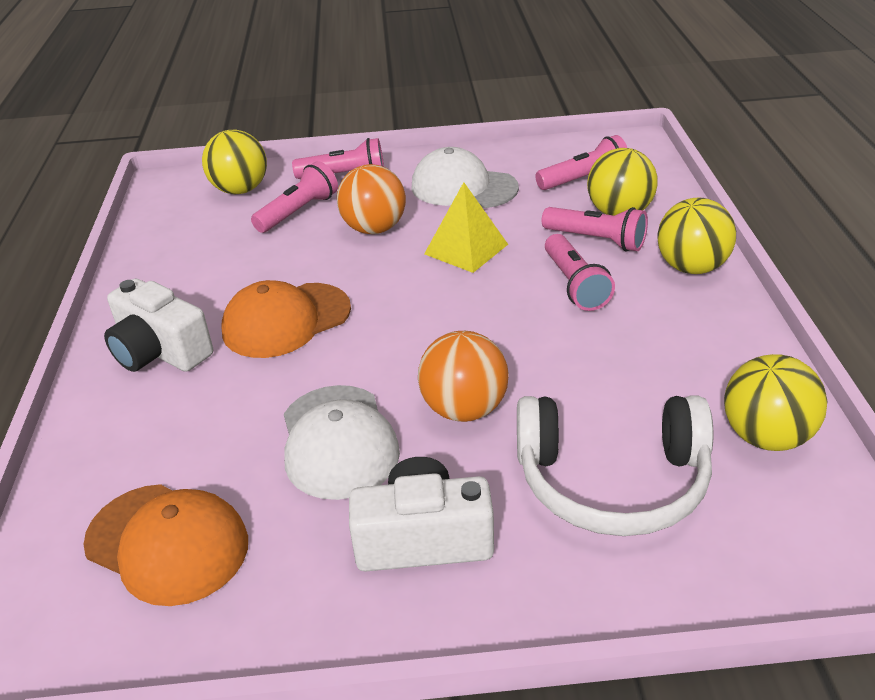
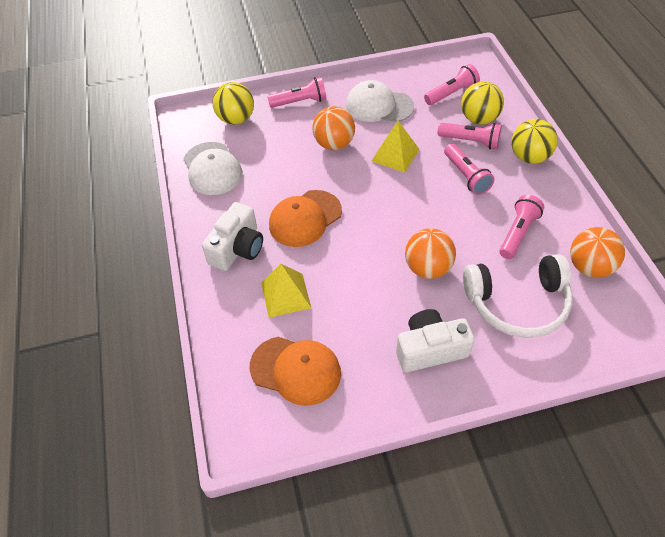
camera: 10 degrees left, 15 degrees up
white camera [104,279,213,372] -> white camera turned 90 degrees counterclockwise [202,202,263,271]
pink flashlight [251,161,338,233] -> pink flashlight moved to [499,195,544,259]
white cap [284,385,400,500] -> white cap moved to [184,142,243,195]
yellow ball [724,354,827,451] -> orange ball [570,227,625,278]
none -> yellow pyramid [261,264,311,318]

